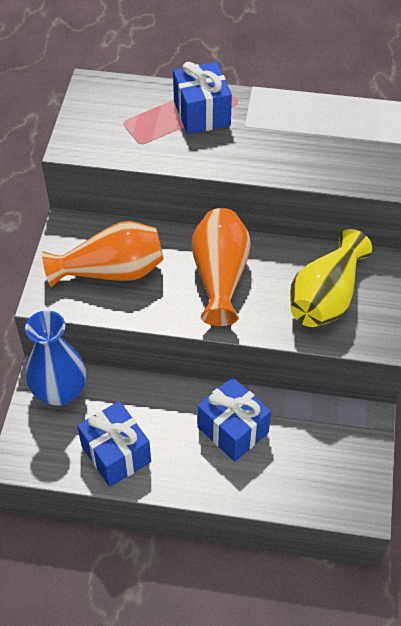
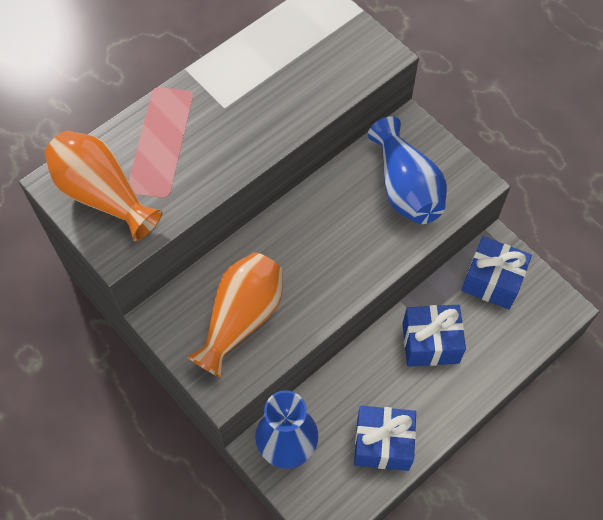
camera: 50 degrees left, 10 degrees up
blue gift [173,62,232,134] -> blue gift moved to [461,236,532,309]
orange vase [192,208,251,326] -> orange vase moved to [45,131,162,241]
yellow vase [290,229,372,327] -> blue vase [368,116,447,224]

